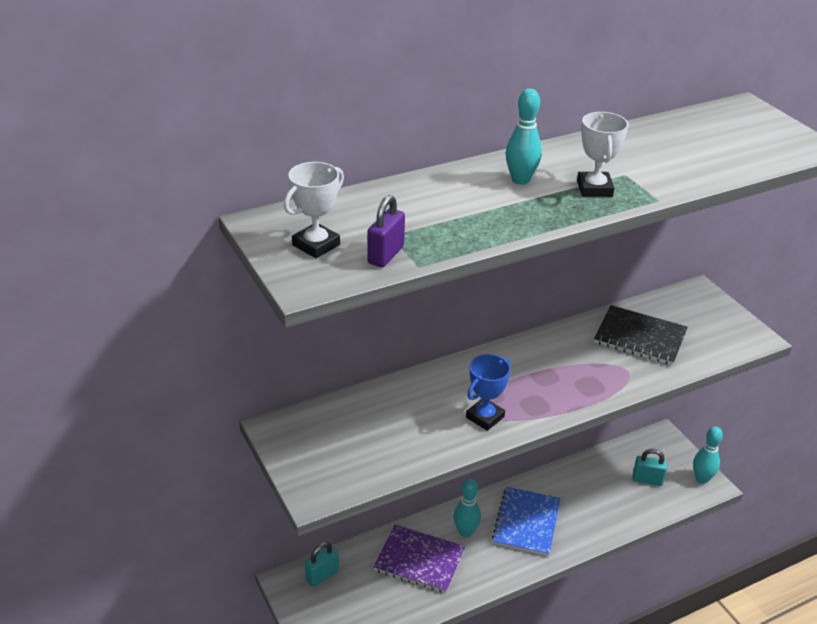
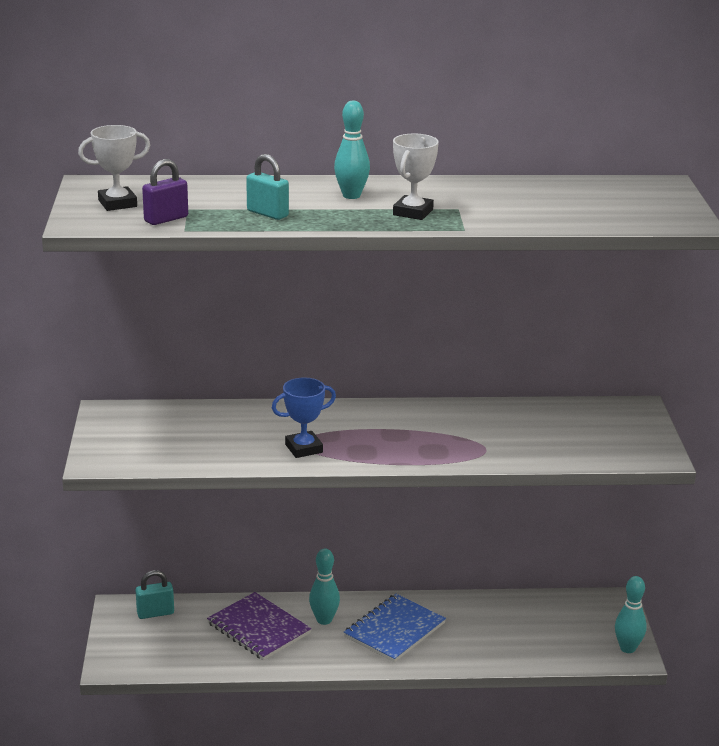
camera: 25 degrees right, 10 degrees down
black notebook [594,305,688,365] -> none
turquoise padlock [632,449,667,486] -> turquoise padlock moved to [246,154,289,220]

